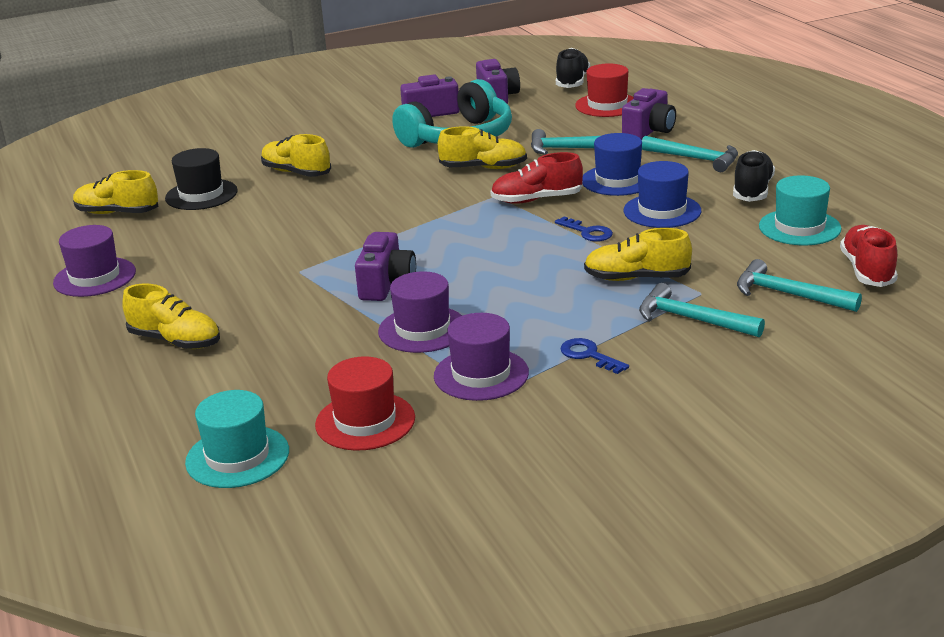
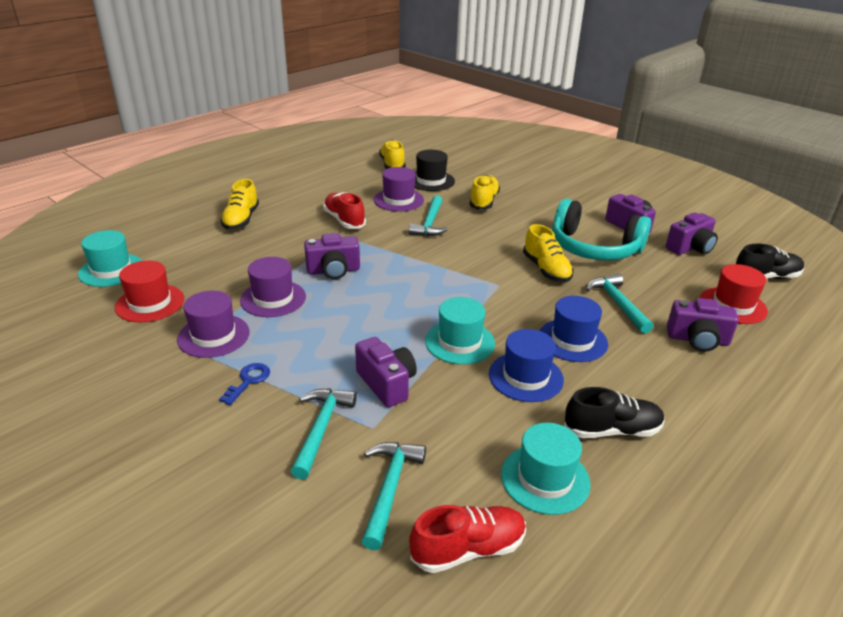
camera: 65 degrees right, 5 degrees up
purple hat [53,225,136,297] -> purple hat moved to [374,167,424,212]
red shoe [490,152,583,204] -> red shoe moved to [323,192,366,229]
blue key [555,216,613,242] -> turquoise hat [425,297,495,364]
yellow shoe [584,228,692,281] -> purple camera [355,337,417,407]
turquoise hammer [642,136,738,172] -> turquoise hammer moved to [409,195,448,236]

